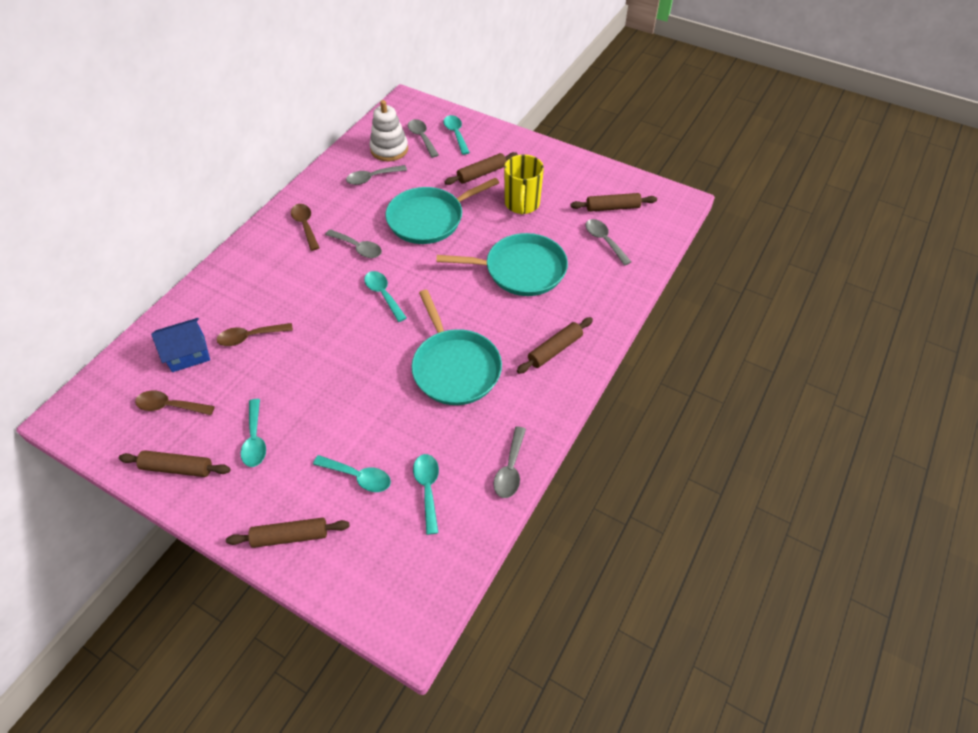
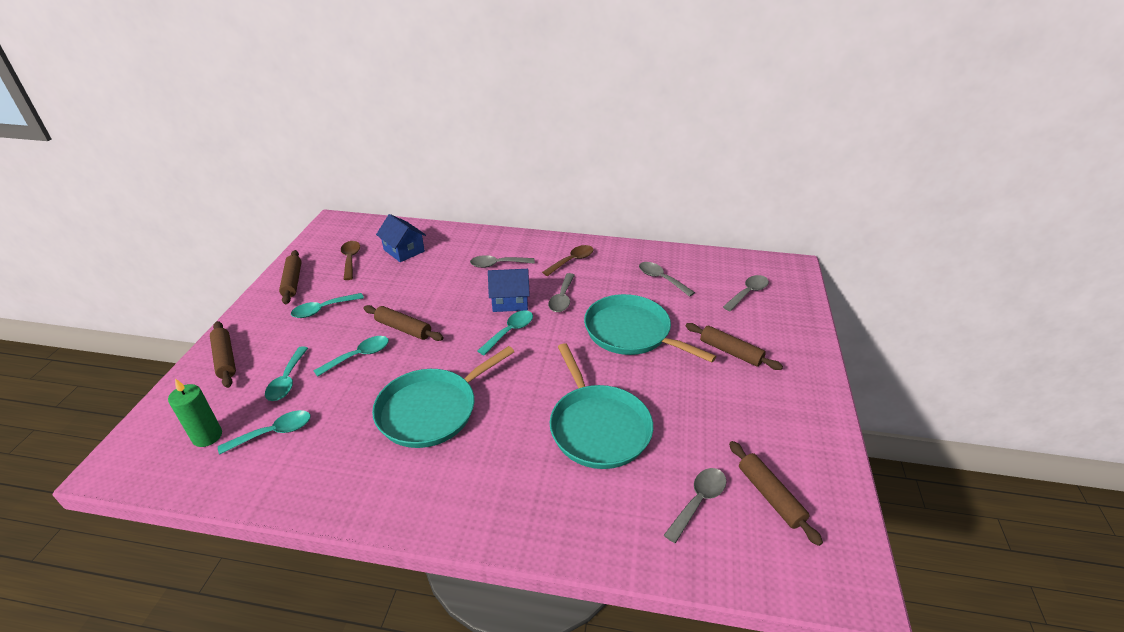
camera: 70 degrees right, 15 degrees down
brown spoon [217,323,293,346] -> none
white stacking toy [369,100,408,161] -> none
turquoise spoon [444,115,470,155] -> turquoise spoon moved to [313,336,389,377]
grey spoon [493,427,526,498] -> grey spoon moved to [470,255,535,268]
yellow mug [504,155,544,214] -> none
brown rolling pin [517,317,593,374] -> brown rolling pin moved to [364,305,444,341]
none -> green candle [168,379,222,447]
none -> blue house [488,269,530,312]

